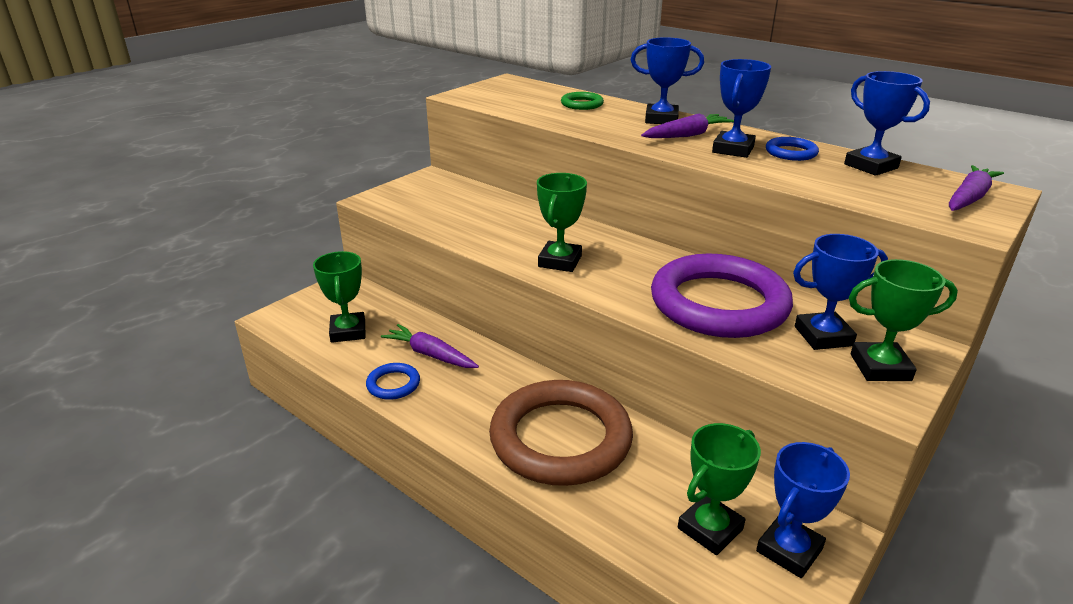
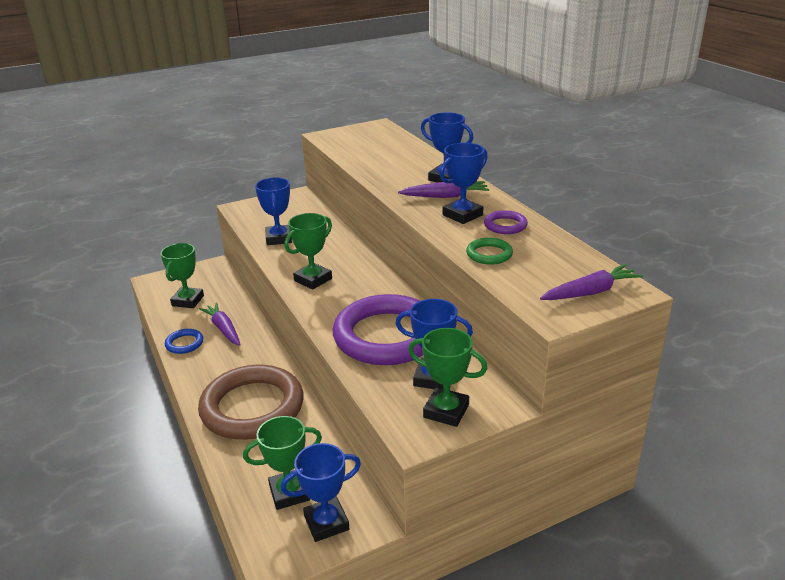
camera: 25 degrees right, 0 degrees up
green ring [561,92,604,110] -> green ring moved to [466,238,513,265]
blue ring [766,137,819,161] -> purple ring [484,210,528,234]
blue trophy [844,71,930,176] -> blue trophy moved to [255,178,292,245]

